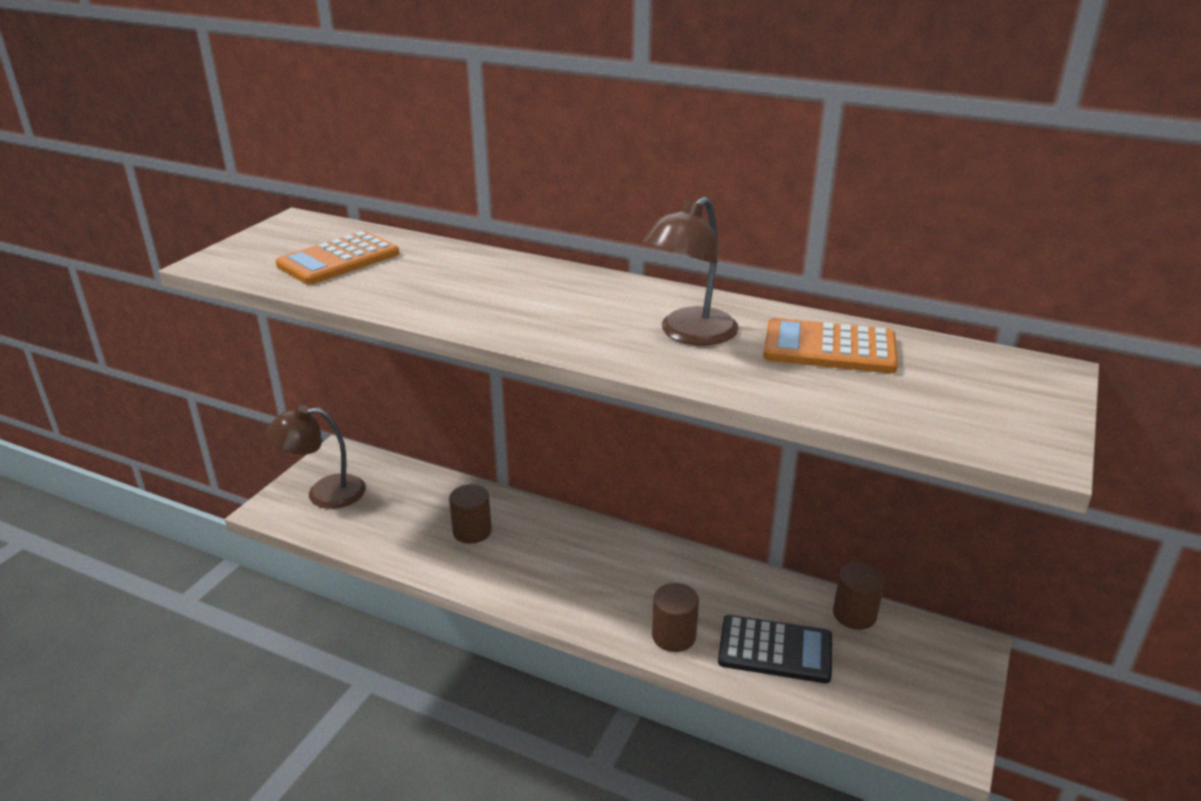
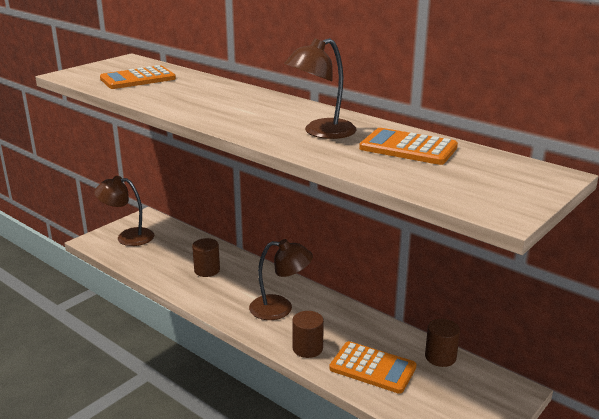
camera: 15 degrees right, 5 degrees down
black calculator [718,615,832,683] -> orange calculator [329,341,417,394]
none -> brown lamp [249,239,313,320]

